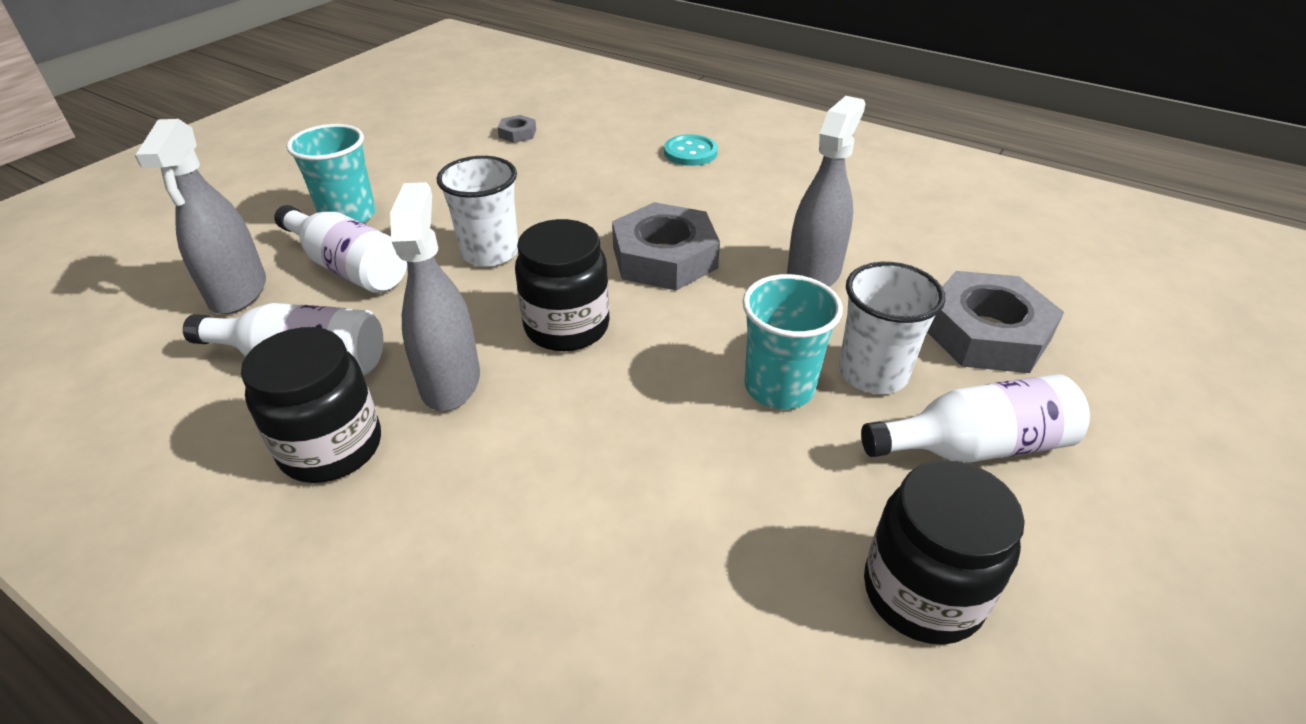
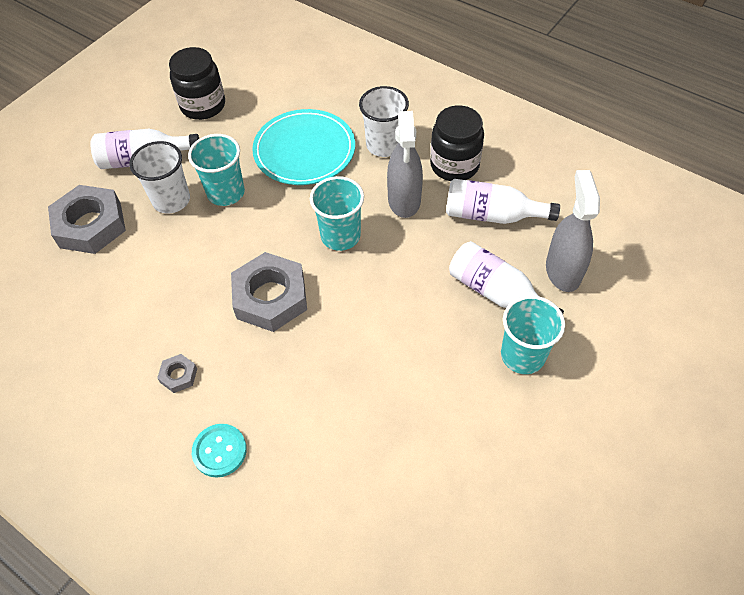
camera: 175 degrees left, 15 degrees up
white cup [437,156,518,267] -> white cup moved to [359,86,409,157]
grey nut [497,115,536,143] -> grey nut moved to [157,354,197,393]
black jar [515,219,610,351] -> turquoise cup [310,176,364,251]
grey spray bottle [787,96,865,287] -> none
none -> turquoise plate [252,109,355,185]

